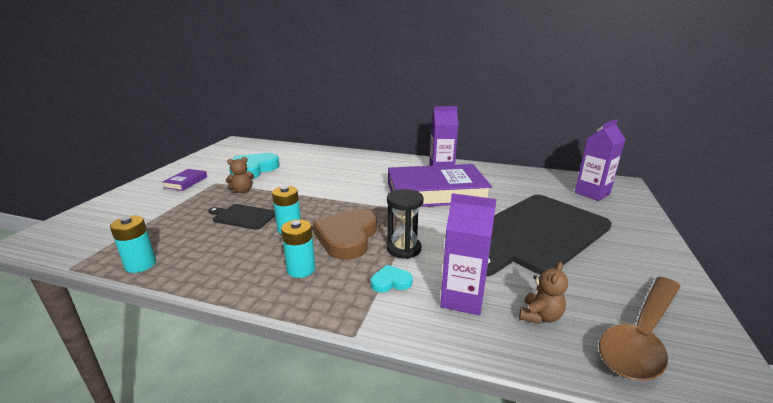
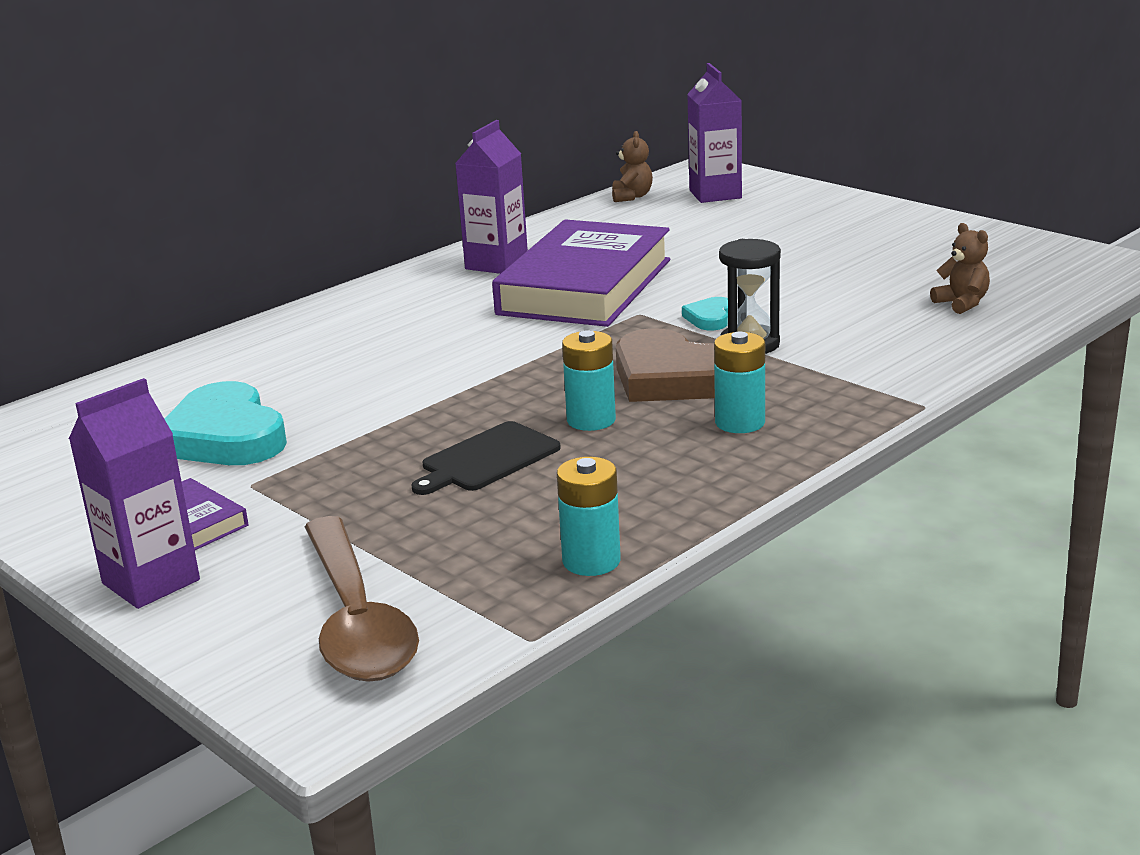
camera: 60 degrees left, 0 degrees up
brown teddy bear [226,157,254,193] -> brown teddy bear moved to [612,131,653,202]
turquoise heart [371,265,413,292] -> turquoise heart moved to [682,297,728,330]
purple carton [440,193,497,315] -> purple carton moved to [69,378,200,609]
black cutting board [486,195,612,276] -> none
brown spoon [599,277,681,381] -> brown spoon moved to [305,516,419,682]

